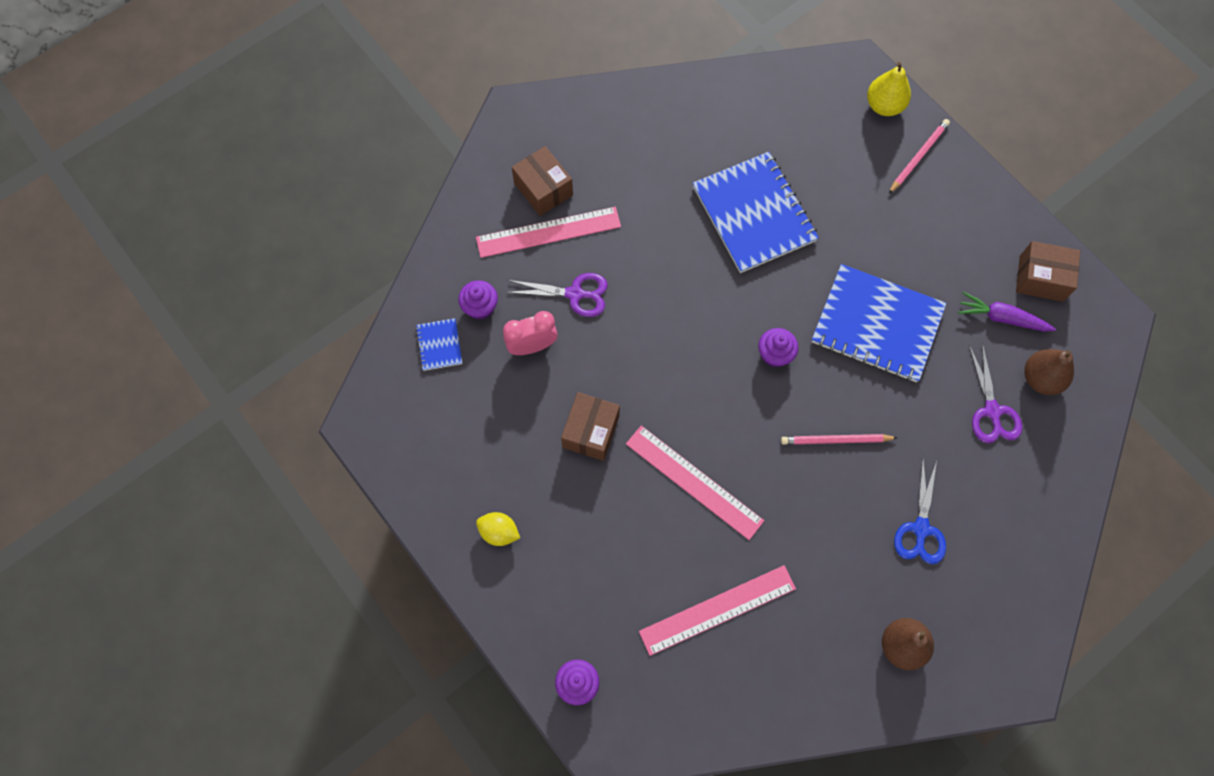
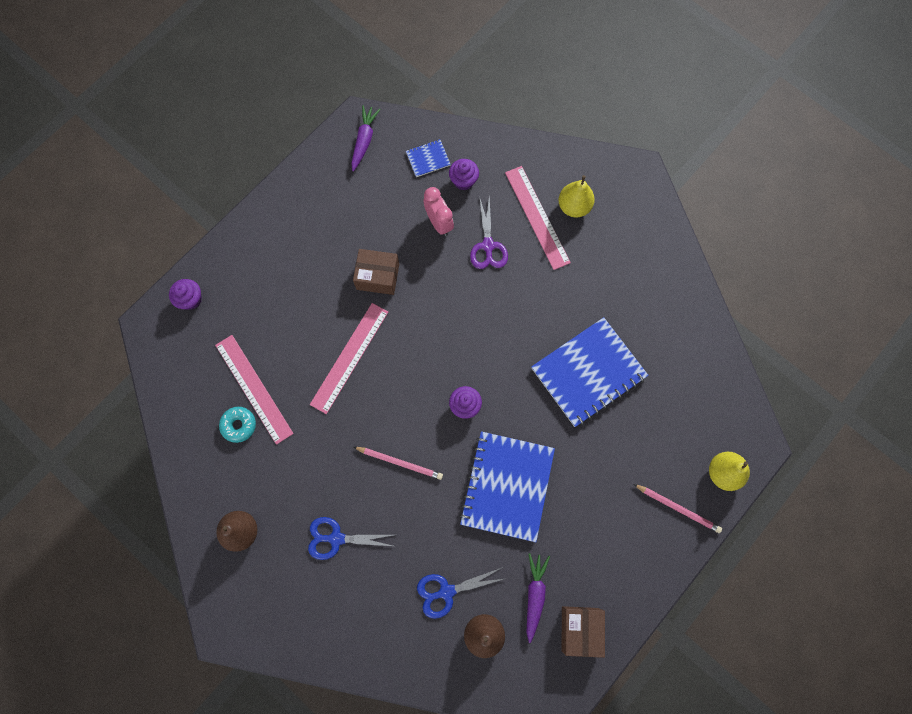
camera: 80 degrees right, 5 degrees up
yellow lemon [476,512,520,546] -> none
brown box [512,146,573,216] -> yellow pear [558,175,595,218]
pink pencil [781,434,898,445] -> pink pencil turned 120 degrees clockwise [354,447,443,480]
purple scissors [969,343,1022,443] -> blue scissors [417,567,507,619]
none -> turquoise donut [219,407,256,443]
none -> purple carrot [351,105,380,171]

